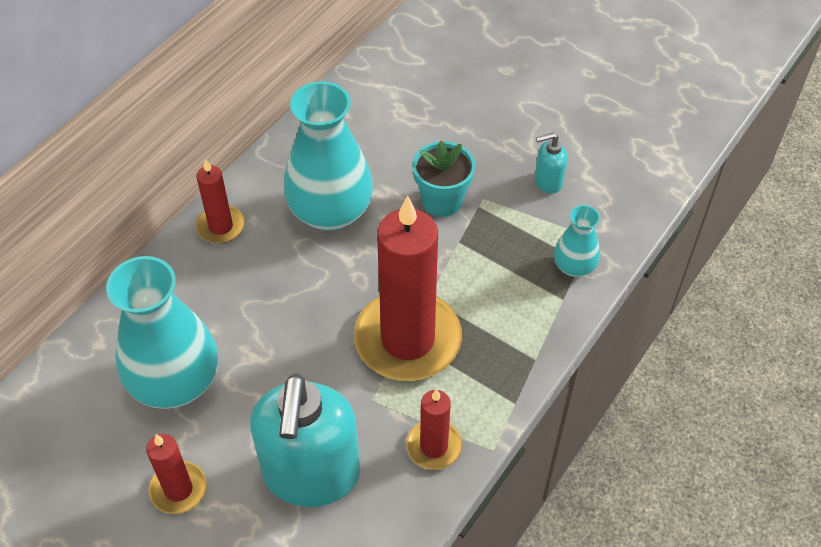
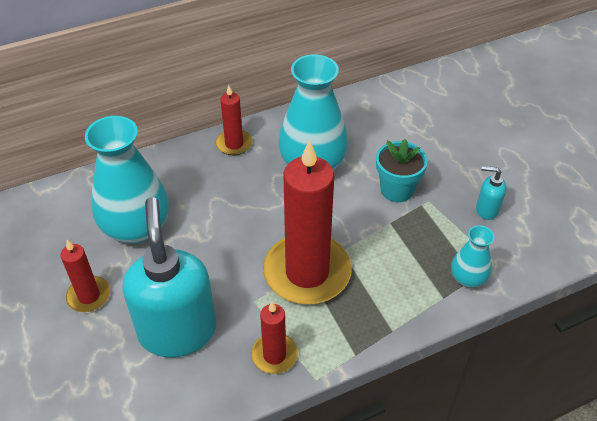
camera: 30 degrees right, 5 degrees down
turquoise soap dispenser [250,373,360,507] -> turquoise soap dispenser turned 135 degrees clockwise [123,197,216,358]

